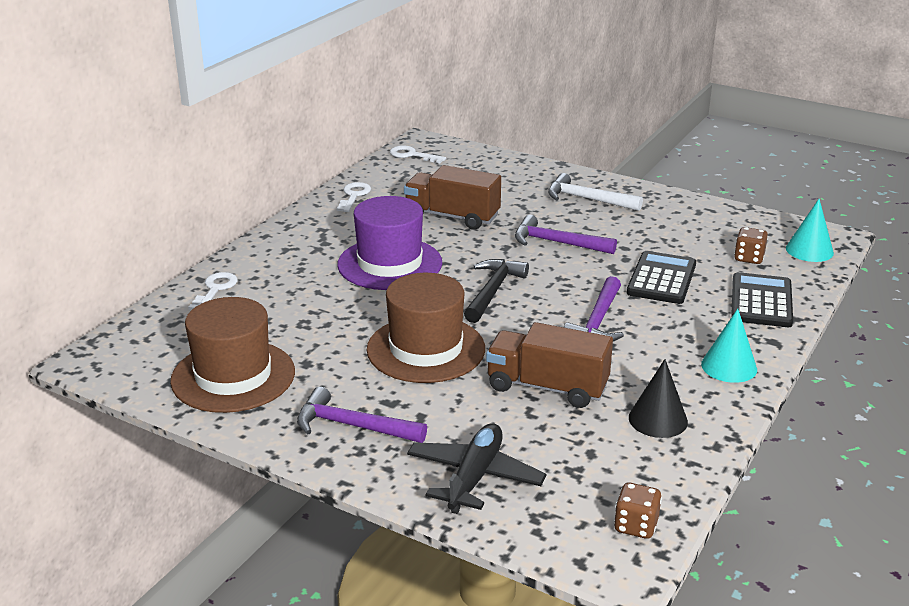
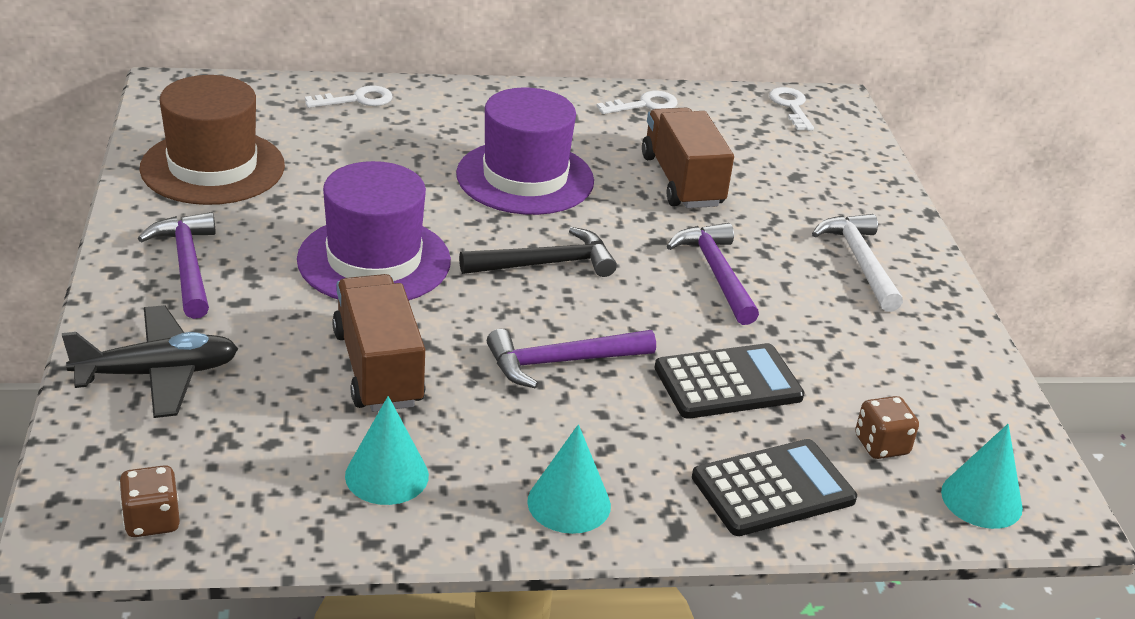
camera: 50 degrees right, 5 degrees up
brown hat [367,273,485,383] -> purple hat [297,161,451,300]
black cone [629,359,688,438] -> turquoise cone [345,396,429,505]

